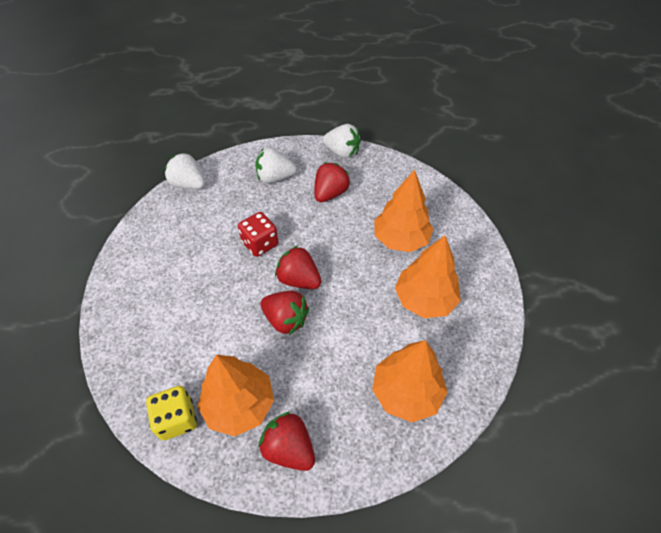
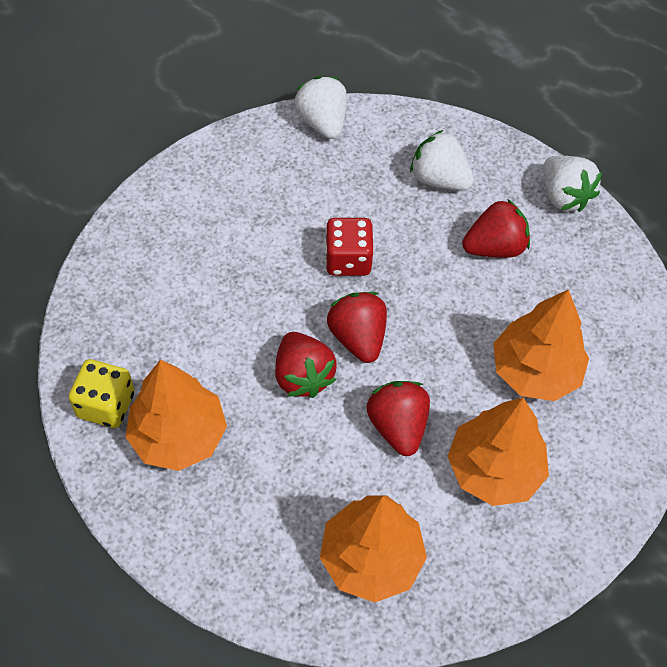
camera: 35 degrees right, 5 degrees up
red strawberry [258,411,315,471] -> red strawberry moved to [366,381,430,456]

